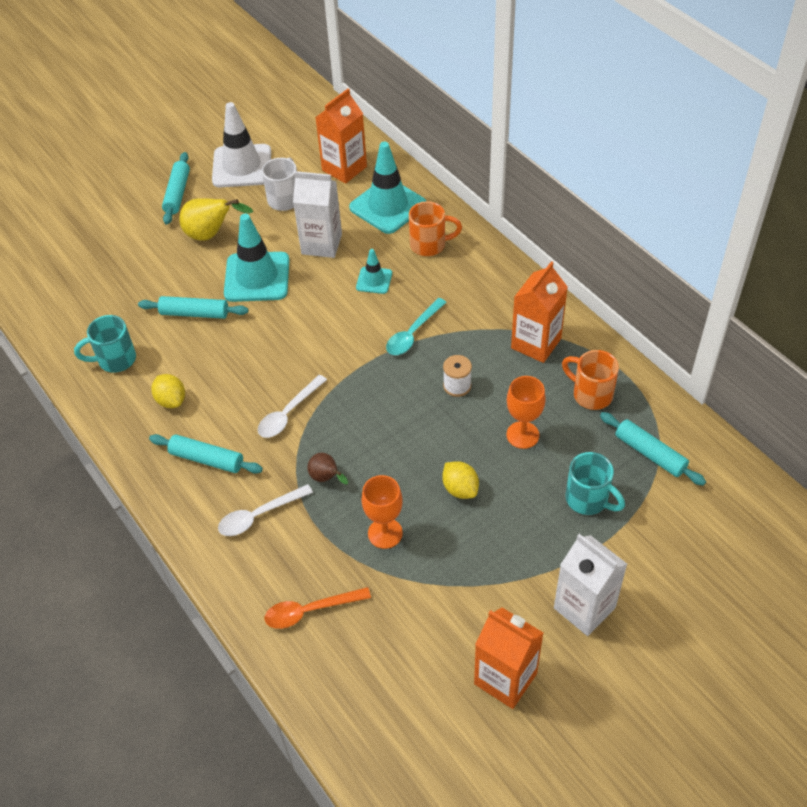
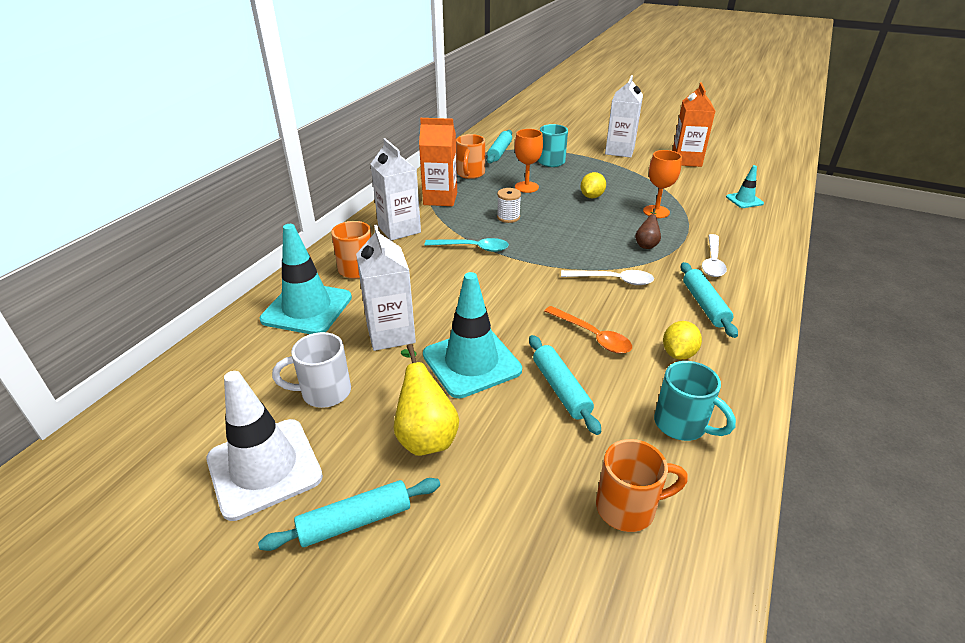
camera: 120 degrees left, 15 degrees down
white spoon [218,484,313,536] -> white spoon turned 75 degrees clockwise [702,234,727,277]
orange spoon [265,587,371,629] -> orange spoon moved to [545,306,632,354]
orange carton [315,88,367,184] -> none
turquoise traffic cone [356,249,392,294] -> turquoise traffic cone moved to [726,165,764,208]
none -> white carton [371,138,421,241]
none -> orange mug [596,439,688,532]

